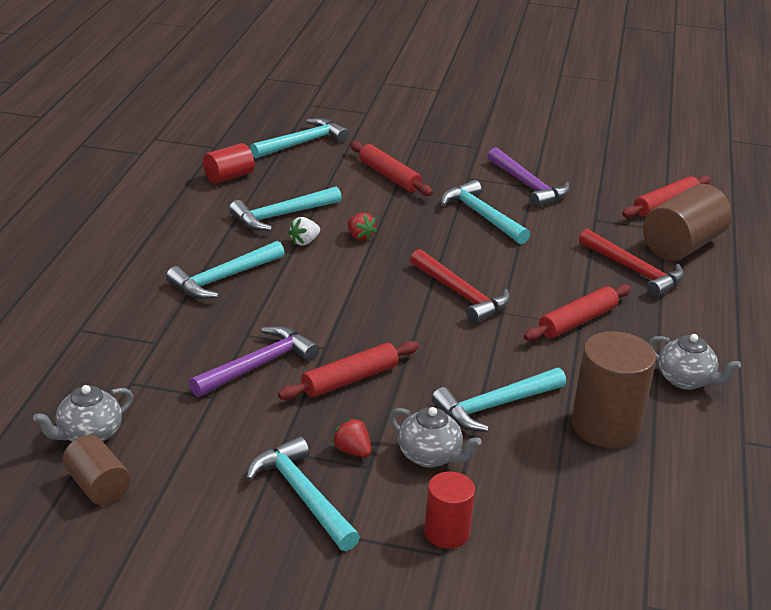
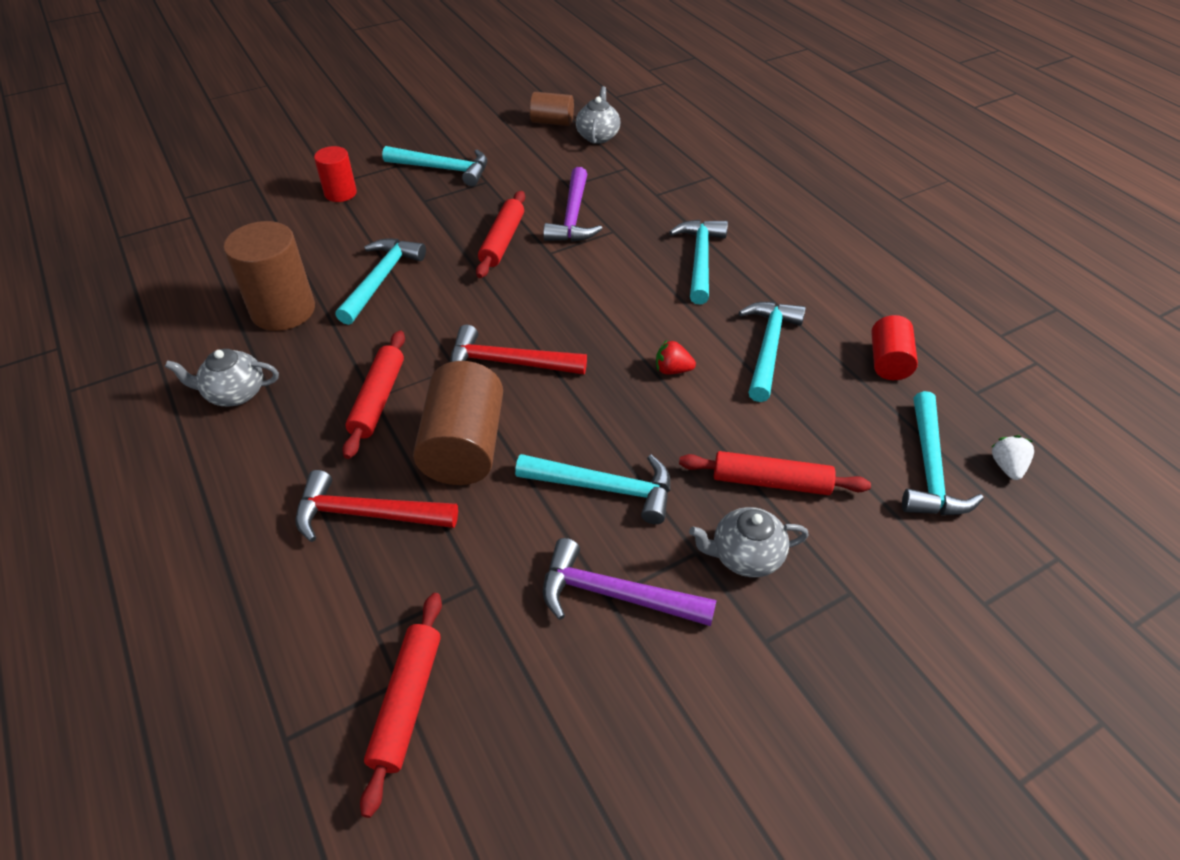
camera: 140 degrees right, 15 degrees up
white strawberry [288,217,320,246] -> white strawberry moved to [992,435,1034,480]
red strawberry [332,418,371,457] -> none
grey teapot [389,407,482,468] -> grey teapot moved to [689,507,809,577]
brown cylinder [643,184,732,261] -> brown cylinder moved to [413,361,503,485]

